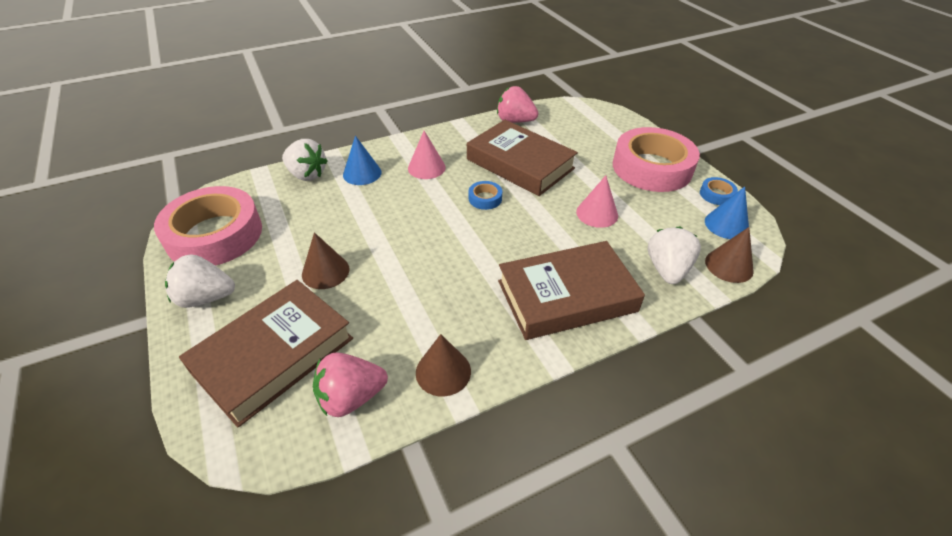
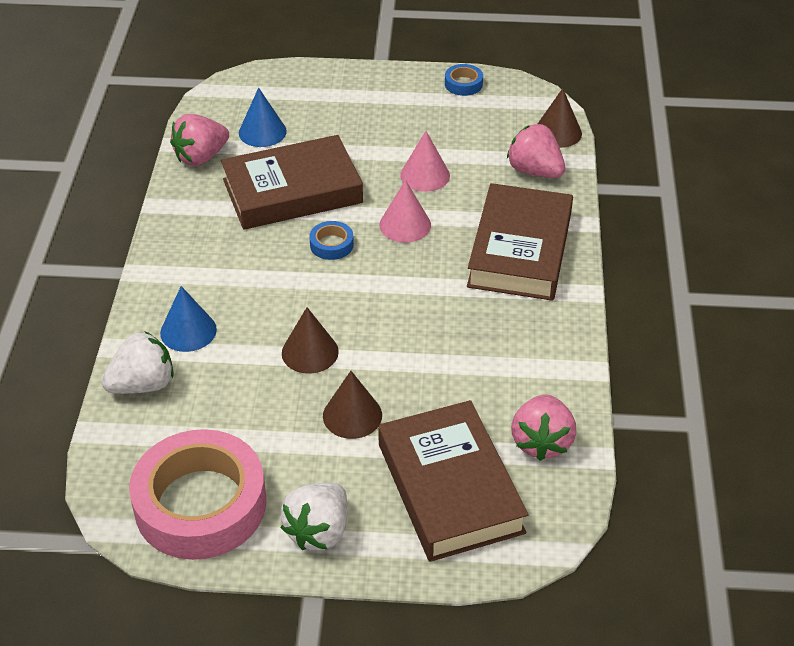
camera: 60 degrees left, 0 degrees up
pink cone [408,131,446,179] -> pink cone moved to [379,180,431,242]
brown cone [416,334,471,396] -> brown cone moved to [282,307,339,374]
pink tape [613,127,700,192] -> none
white strawberry [648,226,701,284] -> pink strawberry [507,124,565,178]
blue cone [705,187,749,239] -> blue cone moved to [239,88,287,147]

